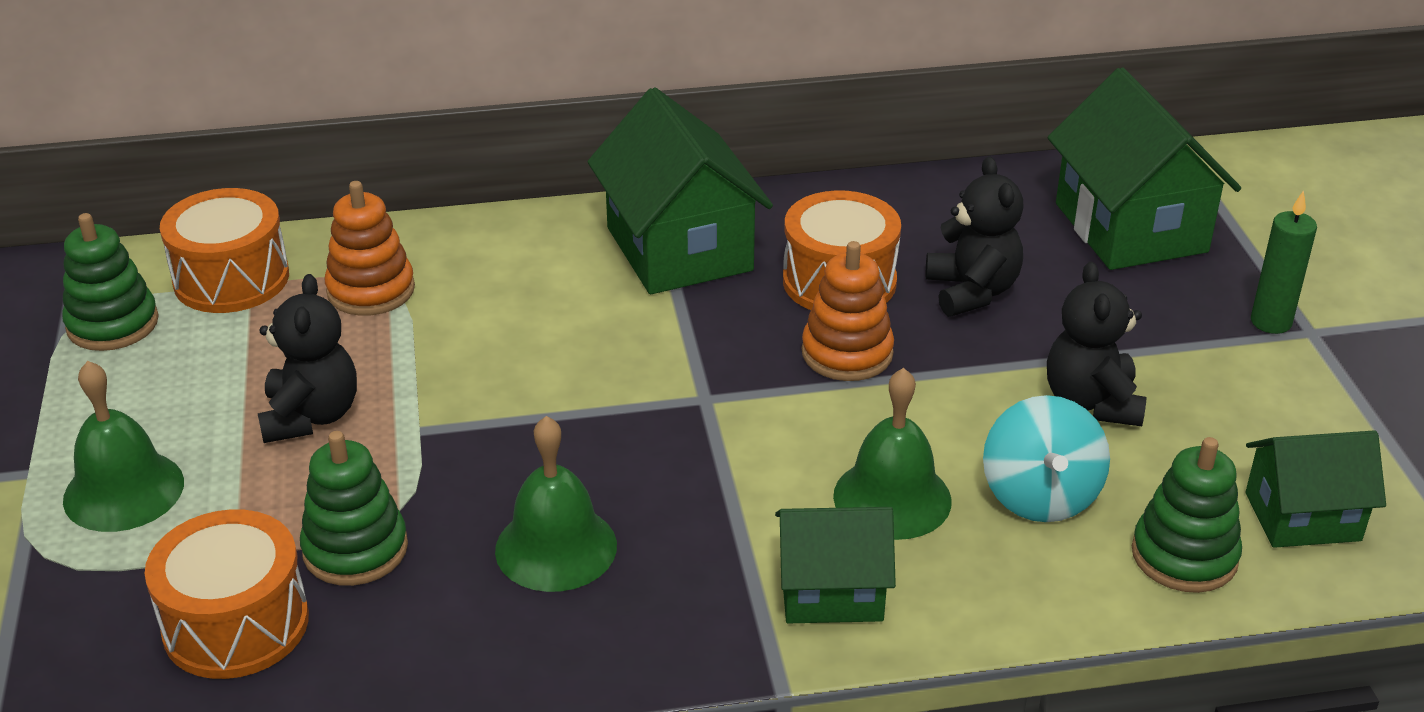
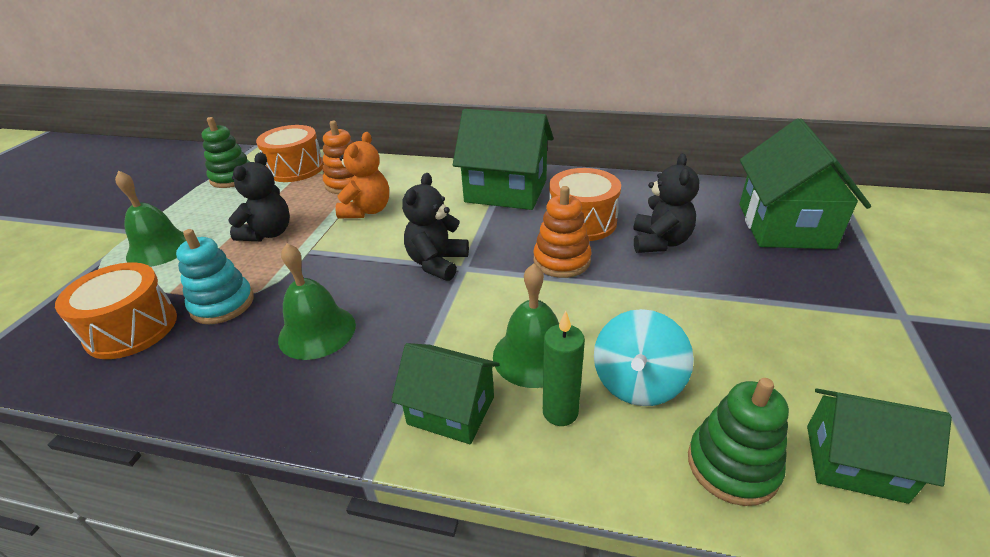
camera: 25 degrees right, 0 degrees up
green stacking toy [300,431,408,586] -> turquoise stacking toy [176,229,254,324]
green house [588,87,773,294] -> green house turned 75 degrees counterclockwise [453,109,554,210]
black teddy bear [1047,262,1147,426] -> black teddy bear moved to [402,173,469,281]
green candle [1251,190,1317,334] -> green candle moved to [543,311,585,426]
none -> orange teddy bear [335,132,389,218]

